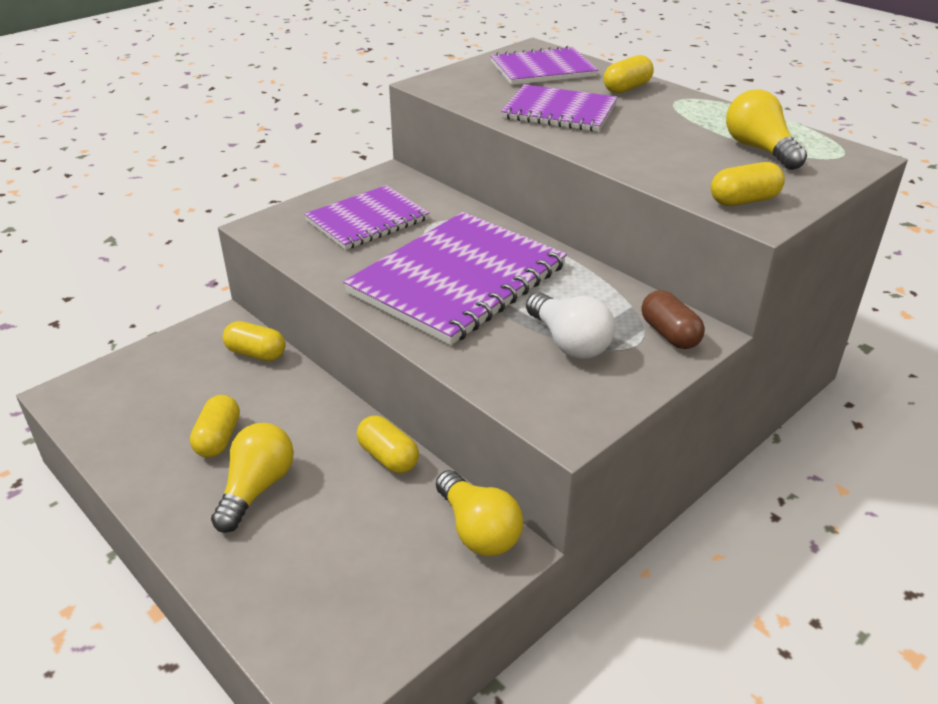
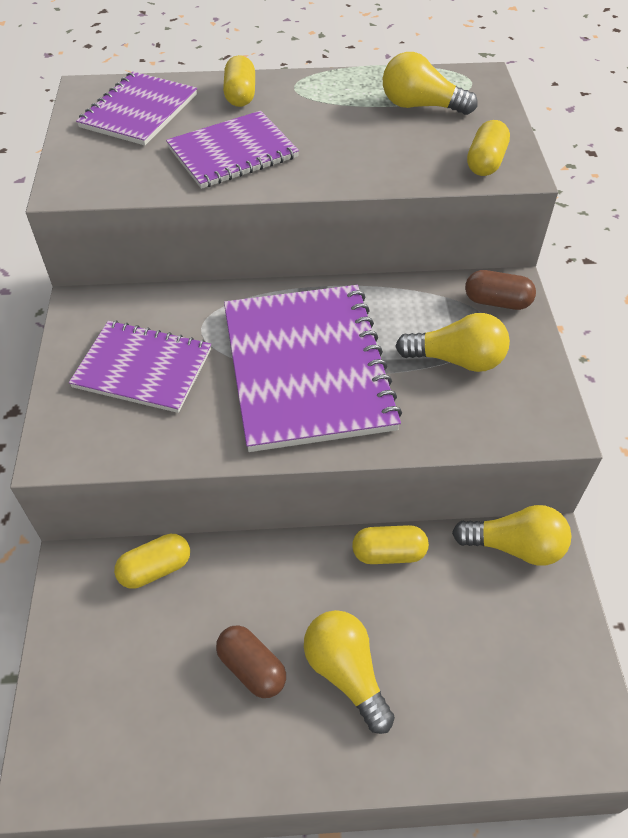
camera: 50 degrees left, 15 degrees up
yellow capsule [190,395,240,458] -> brown capsule [216,625,286,698]
purple notebook [304,185,429,250] -> purple notebook turned 75 degrees counterclockwise [69,320,211,413]
white light bulb [526,292,615,359] -> yellow light bulb [395,313,510,372]

